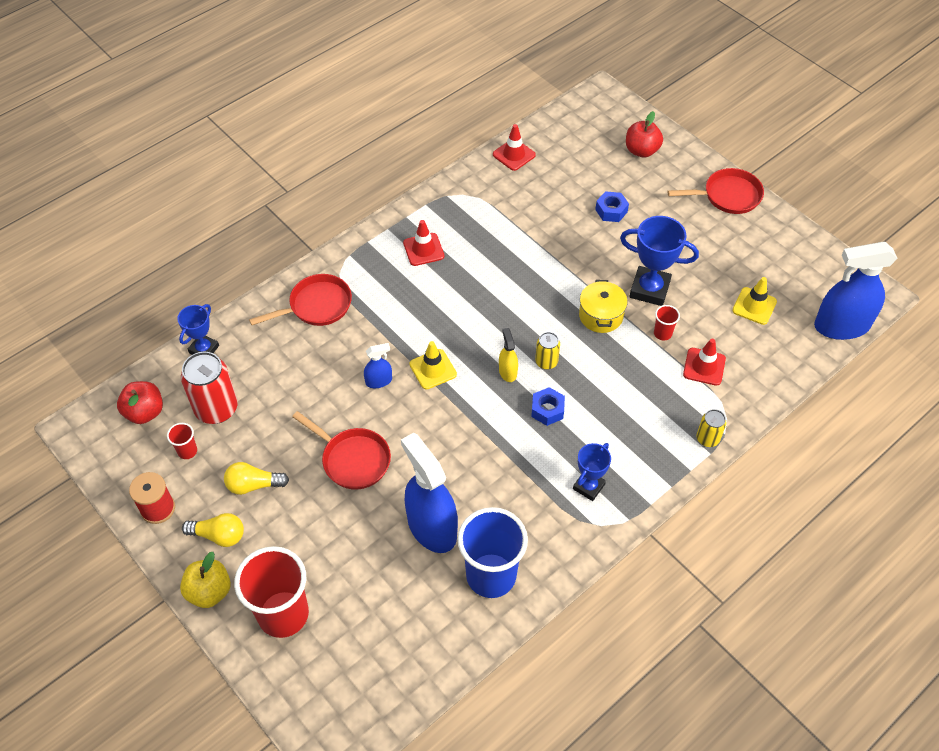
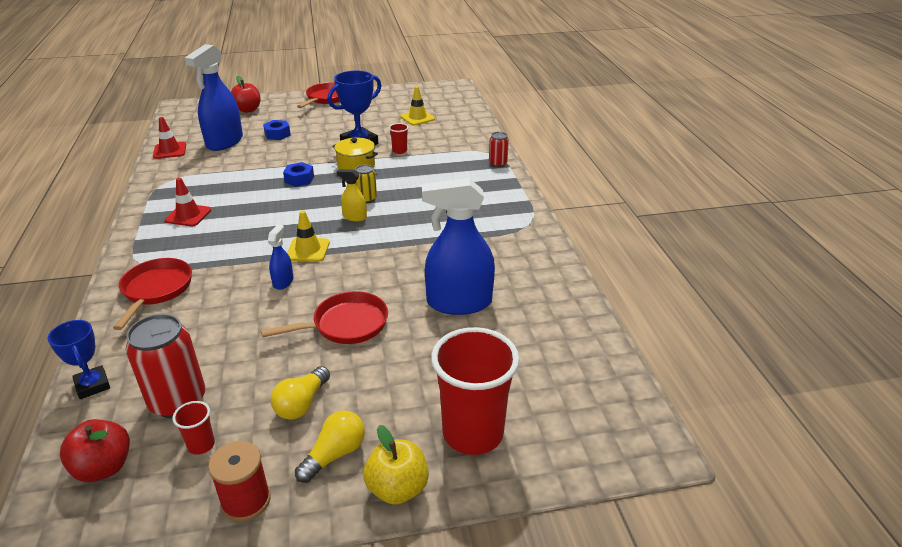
camera: 60 degrees left, 20 degrees down
blue cup [458,507,528,598] -> none
blue nut [531,387,565,426] -> blue nut moved to [283,162,314,187]
blue trophy [573,443,611,501] -> none
red traffic cone [683,339,726,386] -> none
yellow can [697,409,726,447] -> red can [489,132,509,167]
blue spray bottle [814,242,898,340] -> blue spray bottle moved to [185,44,243,151]

